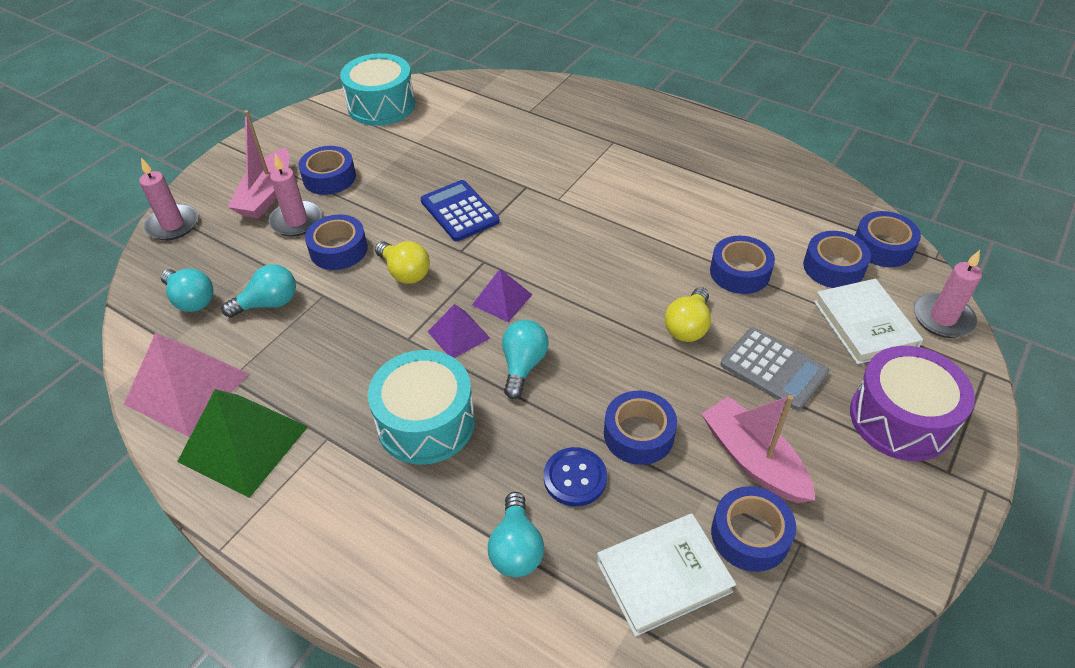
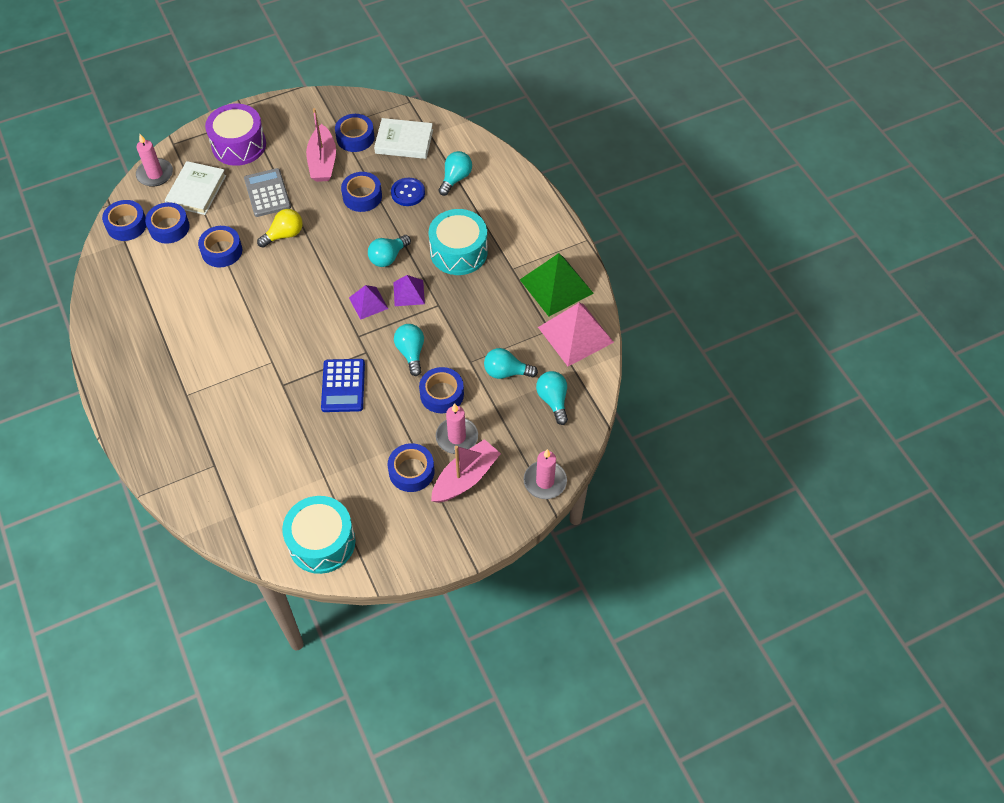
camera: 150 degrees left, 10 degrees up
yellow light bulb [375,241,430,284] -> turquoise light bulb [394,324,424,376]

